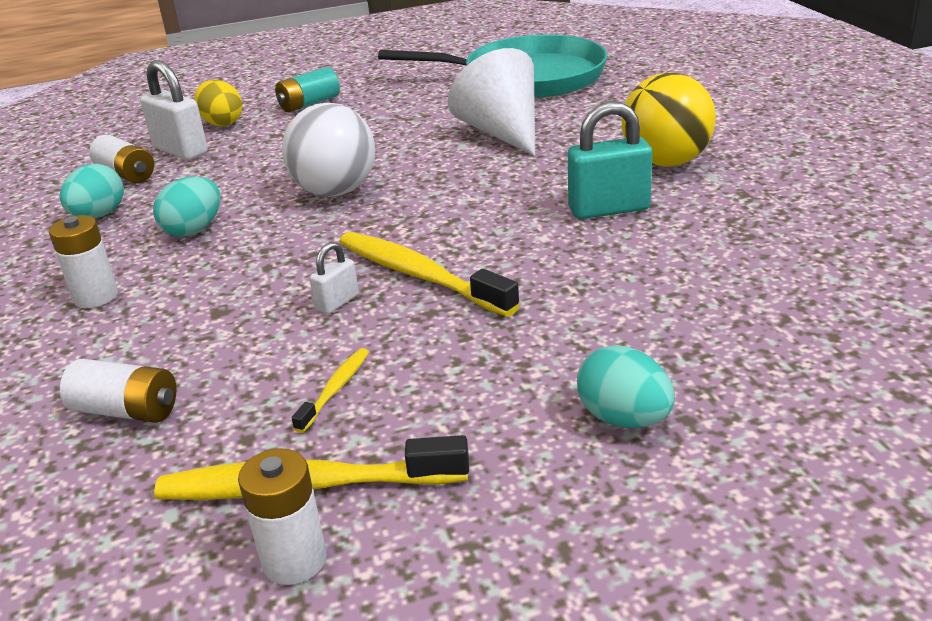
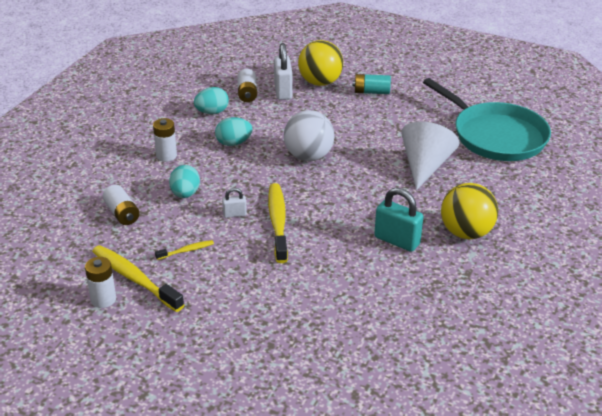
camera: 40 degrees right, 5 degrees up
yellow egg [194,80,242,126] -> yellow ball [298,40,343,86]
turquoise egg [577,345,675,428] -> turquoise egg moved to [169,165,200,198]

